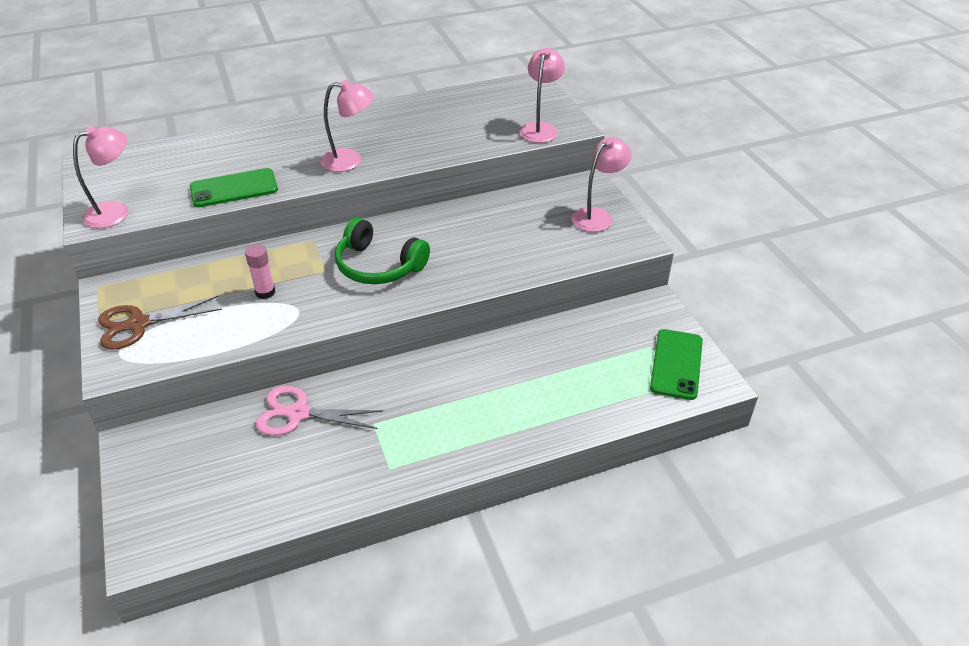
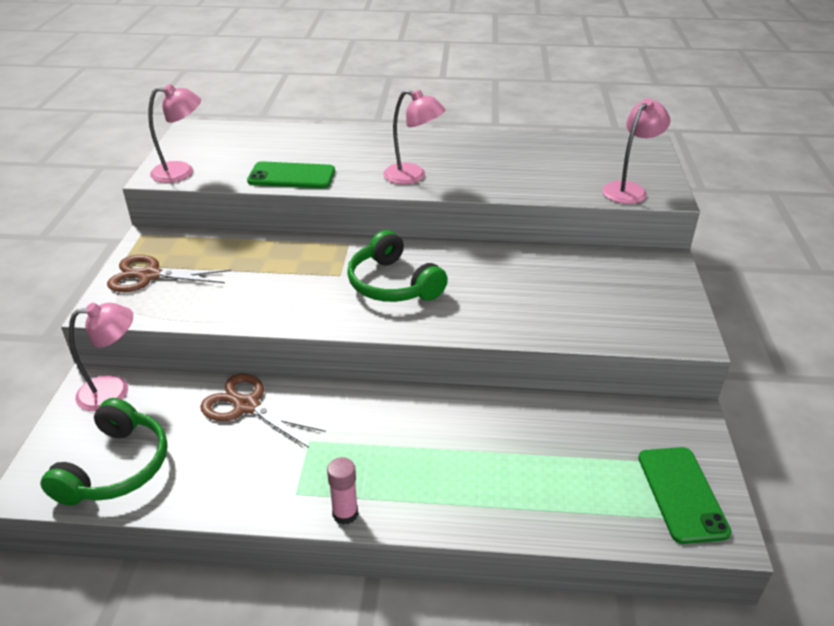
camera: 25 degrees right, 5 degrees down
pink glue stick [245,244,275,299] -> pink glue stick moved to [327,457,358,525]
pink scissors [256,386,383,436] -> brown scissors [200,373,326,448]
pink lamp [572,137,632,232] -> pink lamp moved to [69,303,133,411]
green phone [650,329,703,400] -> green phone turned 45 degrees counterclockwise [638,447,732,544]
none -> green headphones [40,398,168,506]

